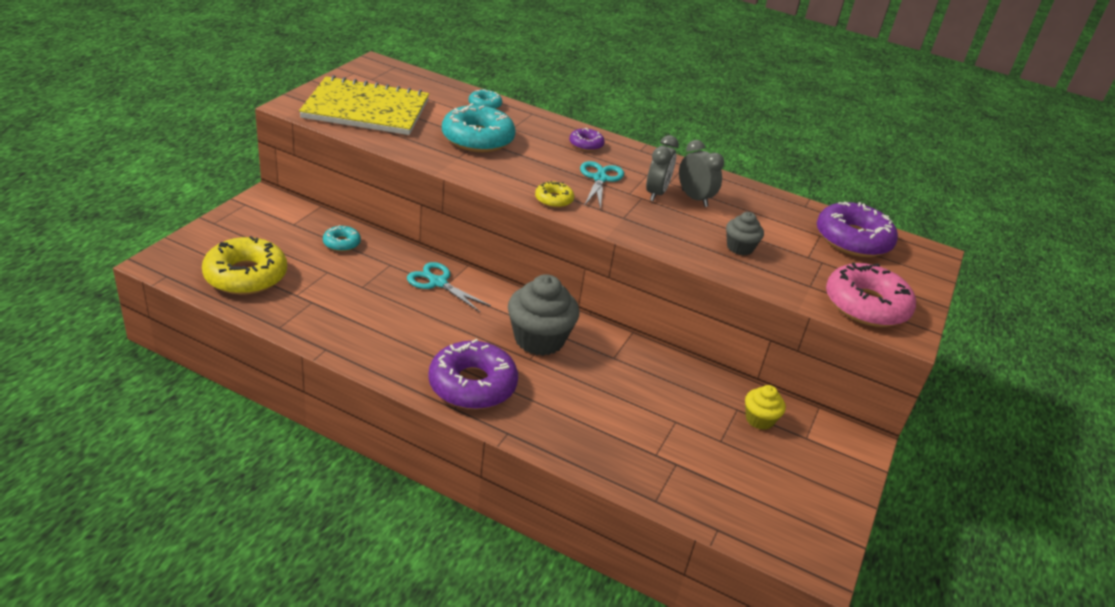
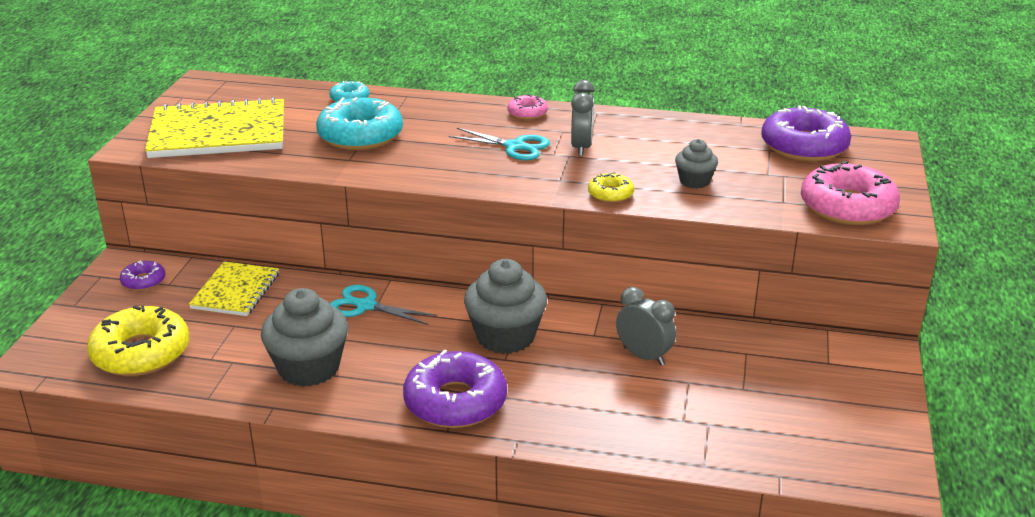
camera: 10 degrees left, 5 degrees down
turquoise donut [323,225,361,252] -> yellow notebook [189,261,279,316]
yellow donut [535,181,574,208] -> yellow donut moved to [588,172,634,203]
purple donut [569,128,605,151] -> purple donut moved to [120,261,165,291]
turquoise scissors [580,161,624,210] -> turquoise scissors turned 120 degrees clockwise [449,128,550,160]
grey clock [679,140,724,207] -> grey clock moved to [616,287,676,365]
yellow cupcake [745,385,786,430] -> none
none -> grey cupcake [261,288,348,387]
none -> pink donut [507,94,548,120]

